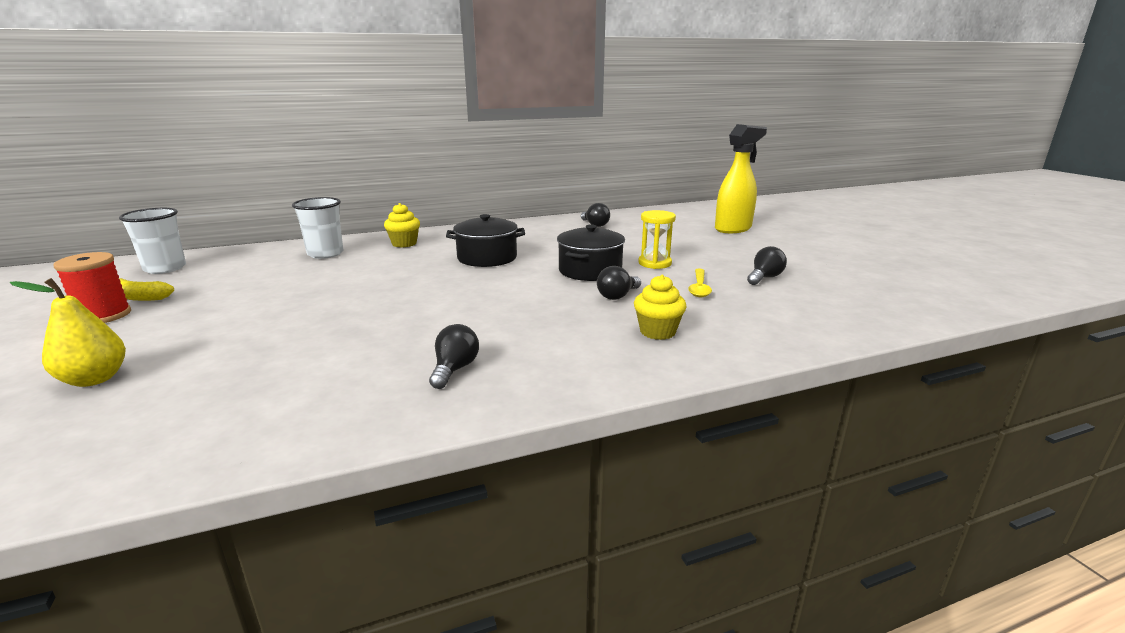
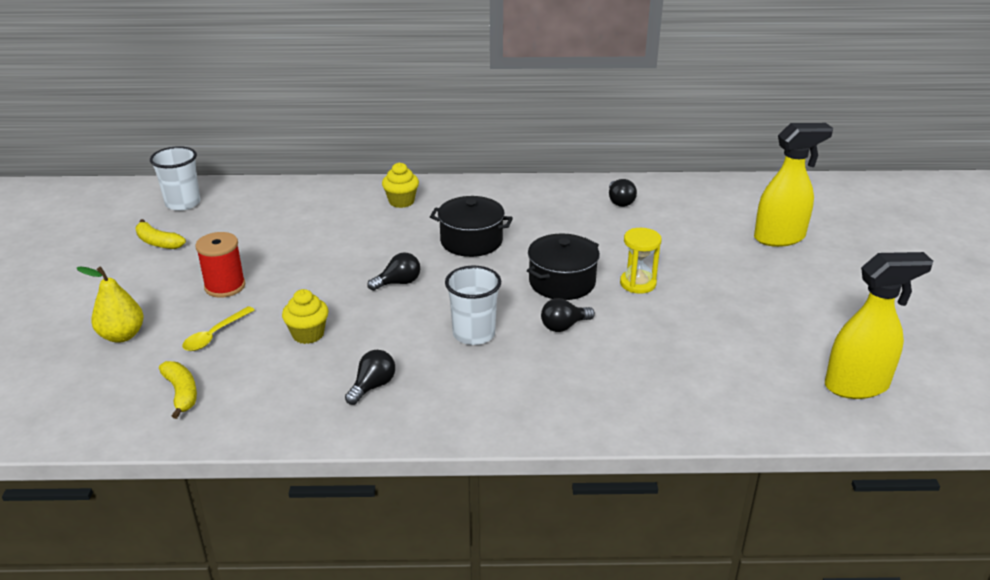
camera: 20 degrees right, 10 degrees up
red spool [53,252,131,323] -> red spool moved to [195,232,246,298]
white cup [292,197,343,259] -> white cup moved to [445,266,501,345]
yellow cupcake [634,275,687,340] -> yellow cupcake moved to [282,289,329,344]
yellow spoon [688,268,712,297] -> yellow spoon moved to [182,306,254,351]
black light bulb [747,246,787,285] -> black light bulb moved to [367,252,420,291]
none -> yellow banana [159,361,197,419]
none -> yellow spray bottle [825,252,933,399]

